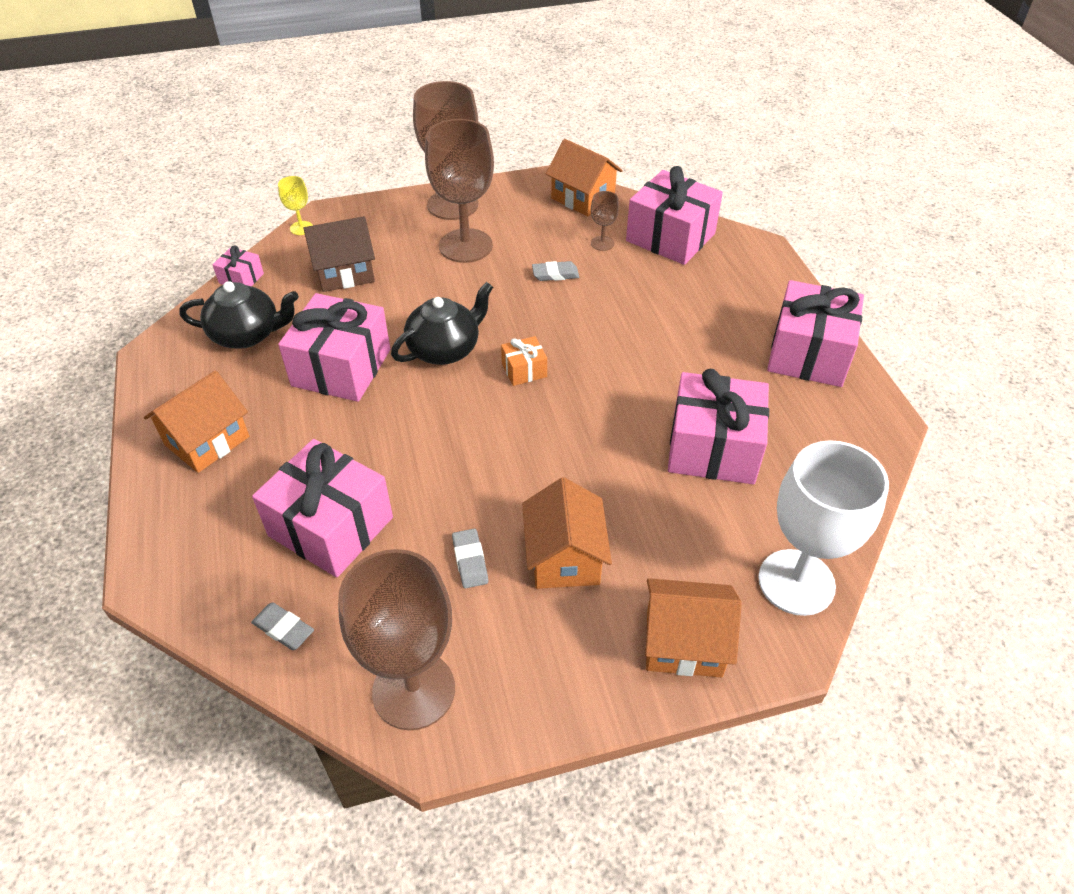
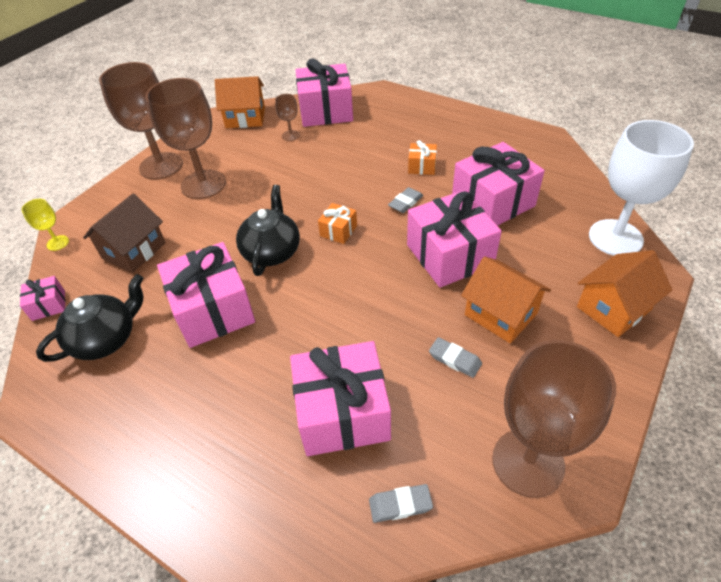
camera: 40 degrees left, 0 degrees up
orange house [144,370,249,473] -> none
grey eraser [532,261,579,281] -> grey eraser moved to [388,187,423,213]
pink gift [767,280,864,387] -> pink gift moved to [407,190,502,288]
none -> orange gift [408,140,437,175]

